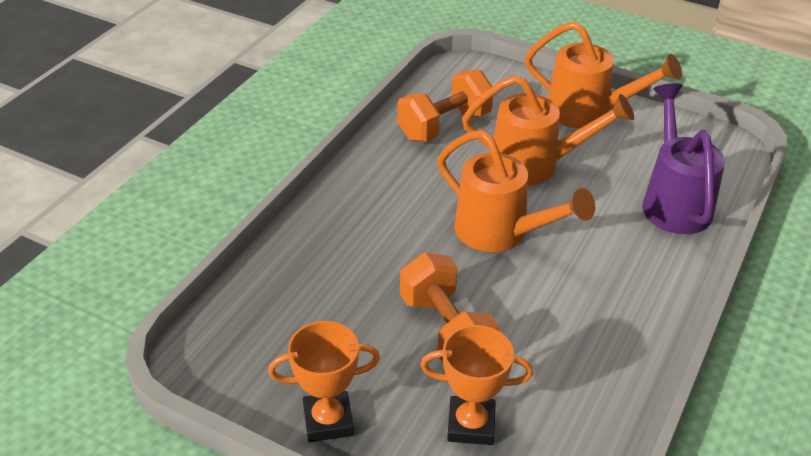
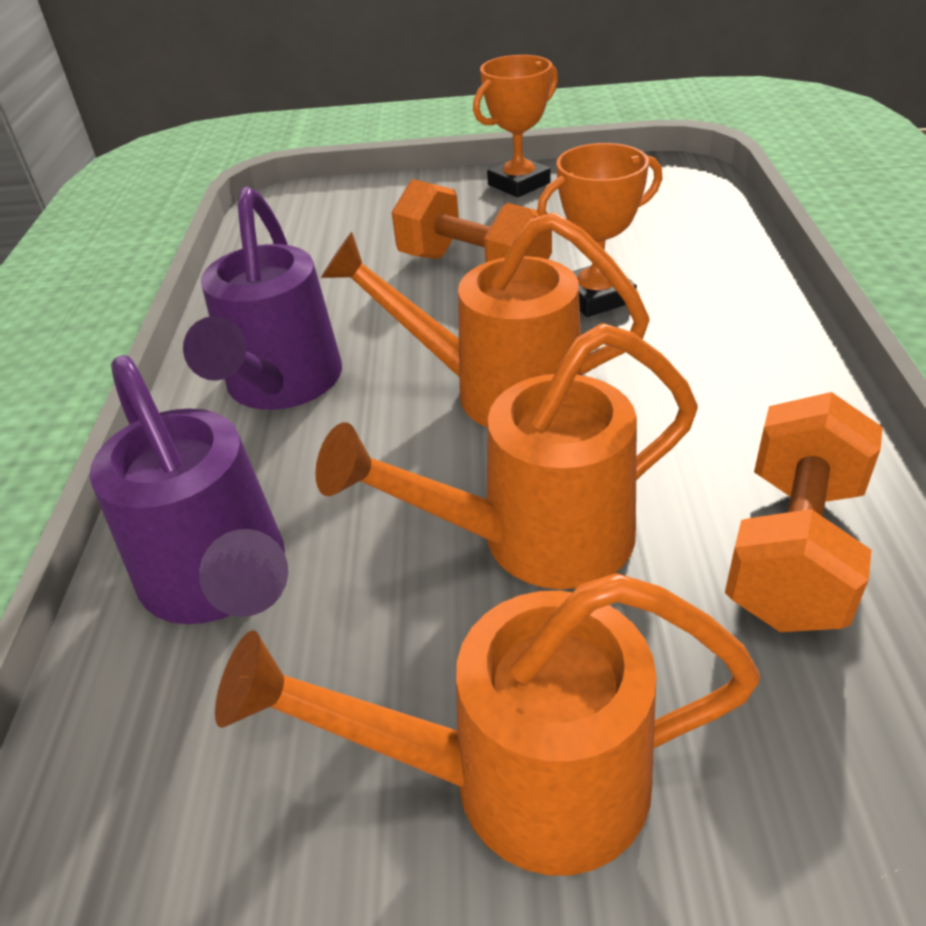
camera: 155 degrees right, 0 degrees up
orange trophy [420,325,533,445] -> orange trophy moved to [537,143,662,317]
none -> purple watering can [183,187,342,410]

